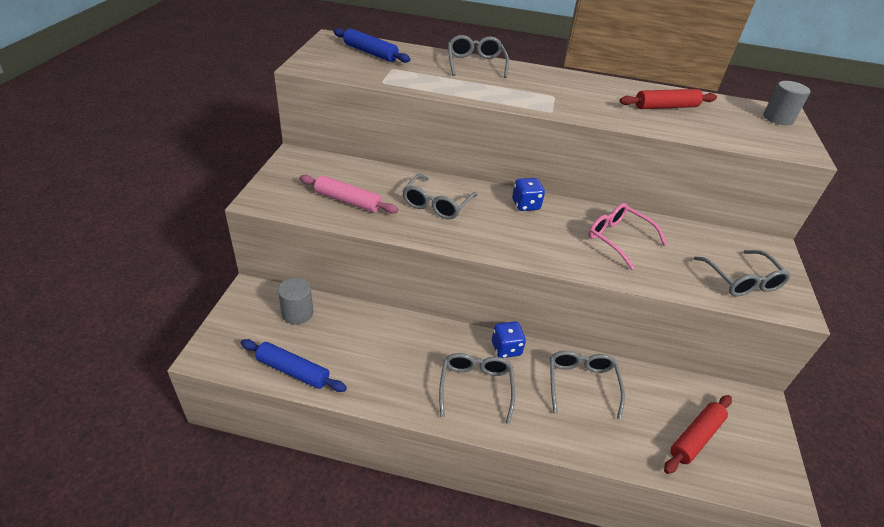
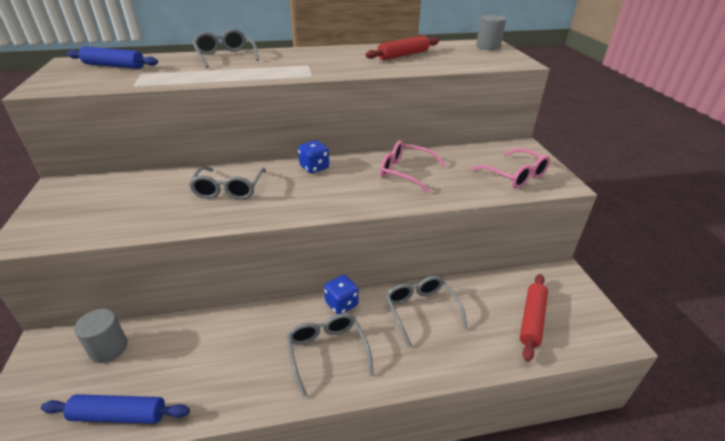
camera: 20 degrees left, 5 degrees down
pink rolling pin [300,175,398,214] -> none
grey glasses [694,250,791,296] -> pink glasses [471,148,550,189]

